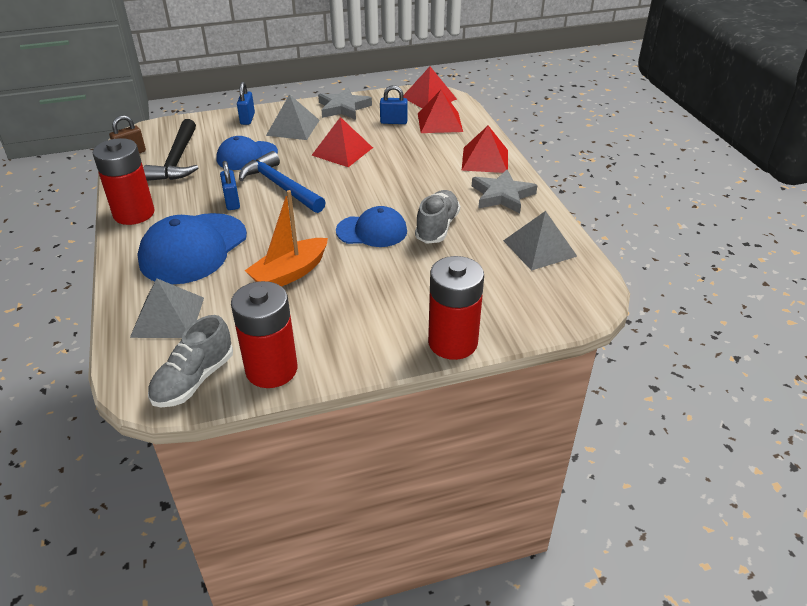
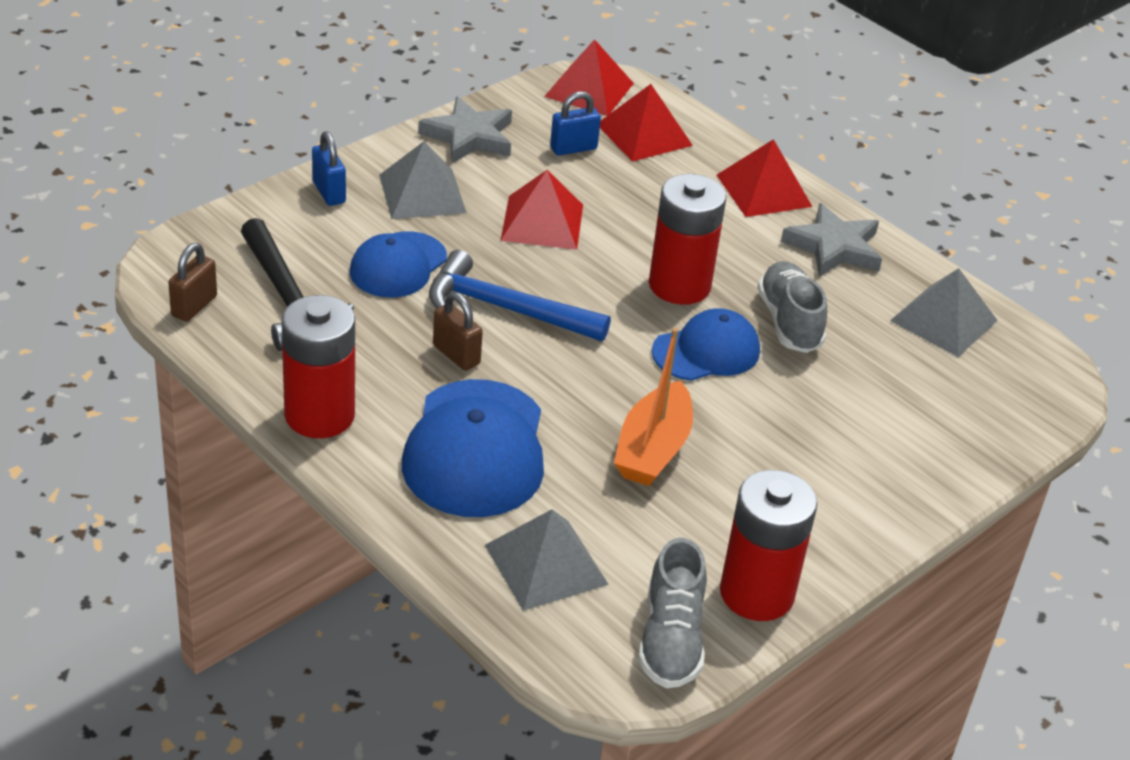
camera: 30 degrees left, 0 degrees up
blue padlock [220,161,240,210] -> brown padlock [433,292,483,371]
red battery [428,256,484,360] -> red battery moved to [649,174,726,305]

